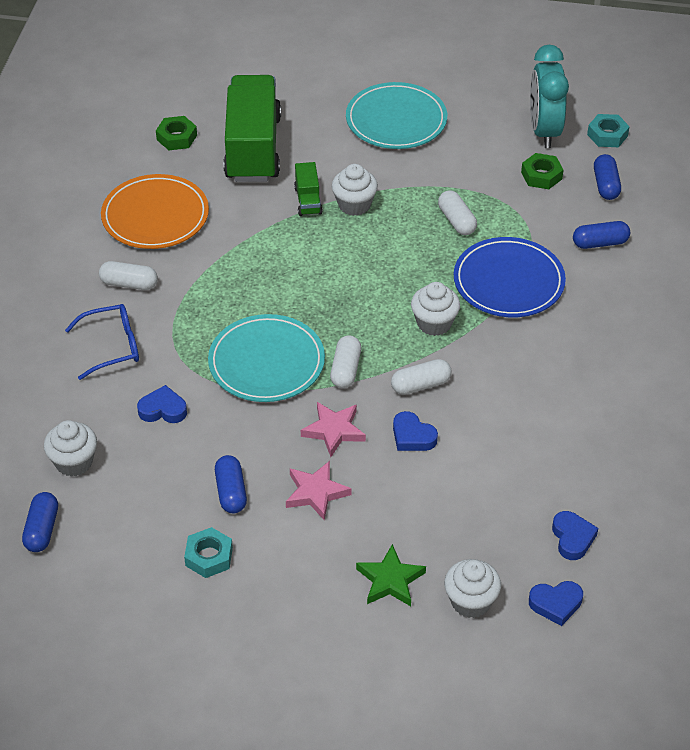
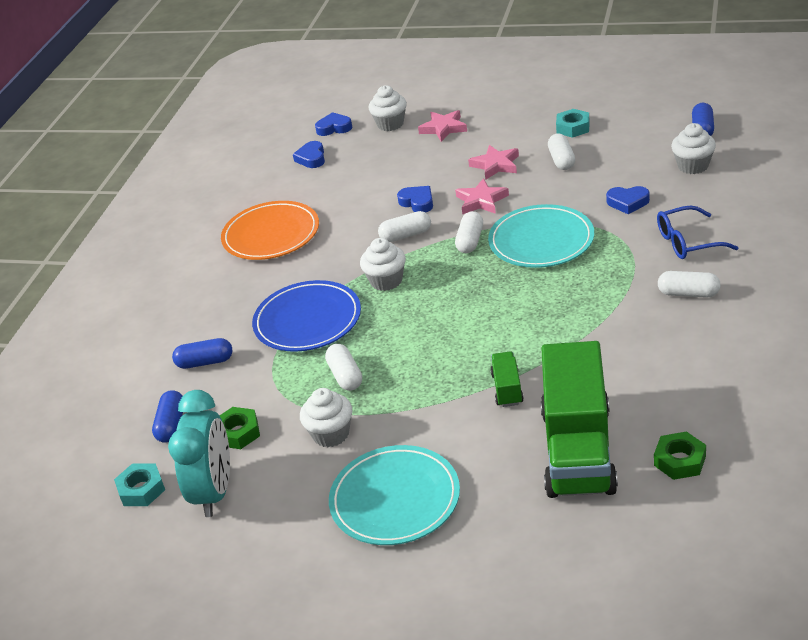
camera: 170 degrees left, 10 degrees down
orange plate [101,174,209,249] -> orange plate moved to [221,201,319,260]
blue capsule [215,455,247,513] -> white capsule [548,133,575,170]
white cupcake [332,164,378,216] -> white cupcake moved to [300,388,352,447]
green star [356,544,426,606] -> pink star [418,110,467,142]

